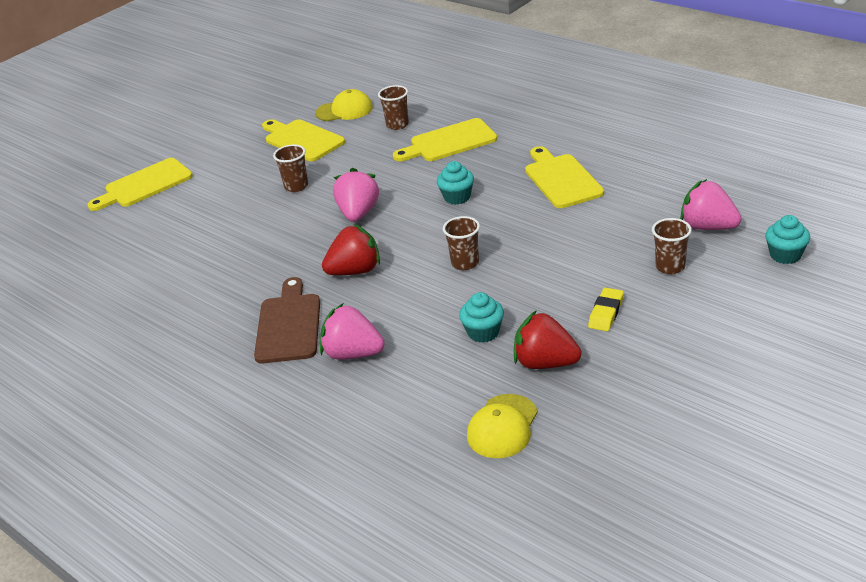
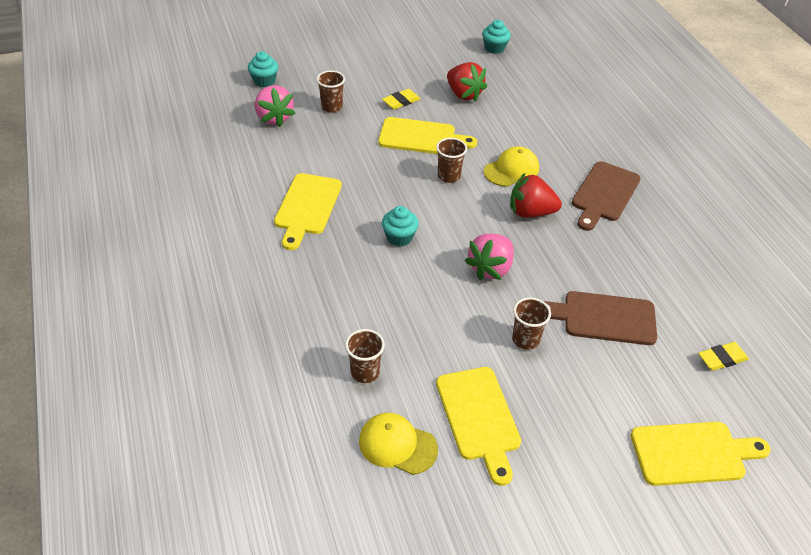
camera: 155 degrees left, 10 degrees up
pink strawberry [320,304,385,360] -> none
yellow cutting board [393,118,497,161] -> yellow cutting board moved to [378,117,477,154]
turquoise cupcake [459,292,504,343] -> turquoise cupcake moved to [482,20,511,54]
yellow cap [467,394,538,458] -> yellow cap moved to [484,146,539,187]
none -> brown cutting board [544,291,657,345]
none -> yellow eraser [698,342,749,371]

